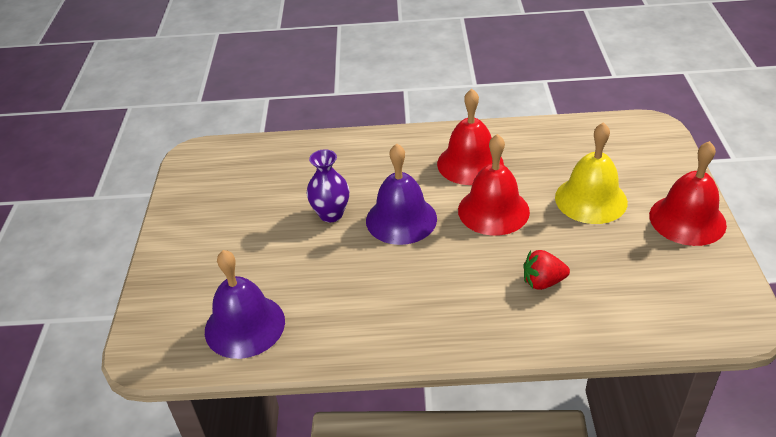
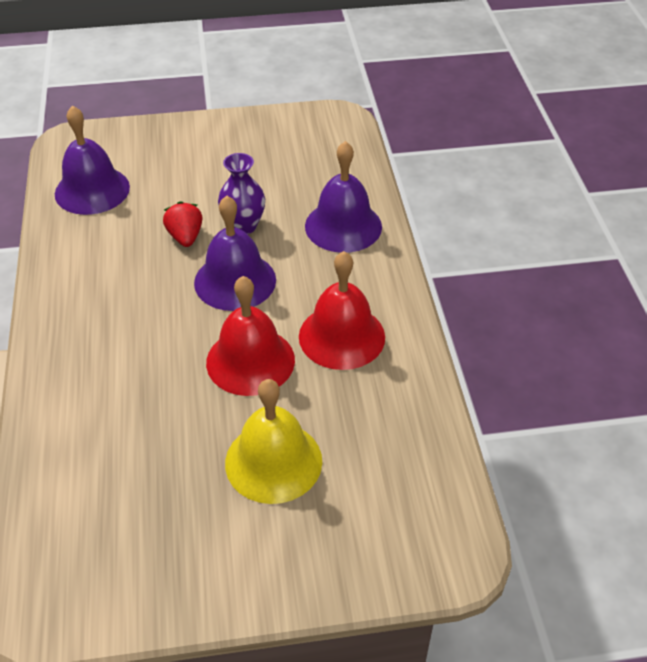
camera: 80 degrees right, 5 degrees up
red strawberry [523,250,570,290] -> red strawberry moved to [163,201,203,247]
red bell [649,141,727,246] -> none
none -> purple bell [305,141,382,253]

